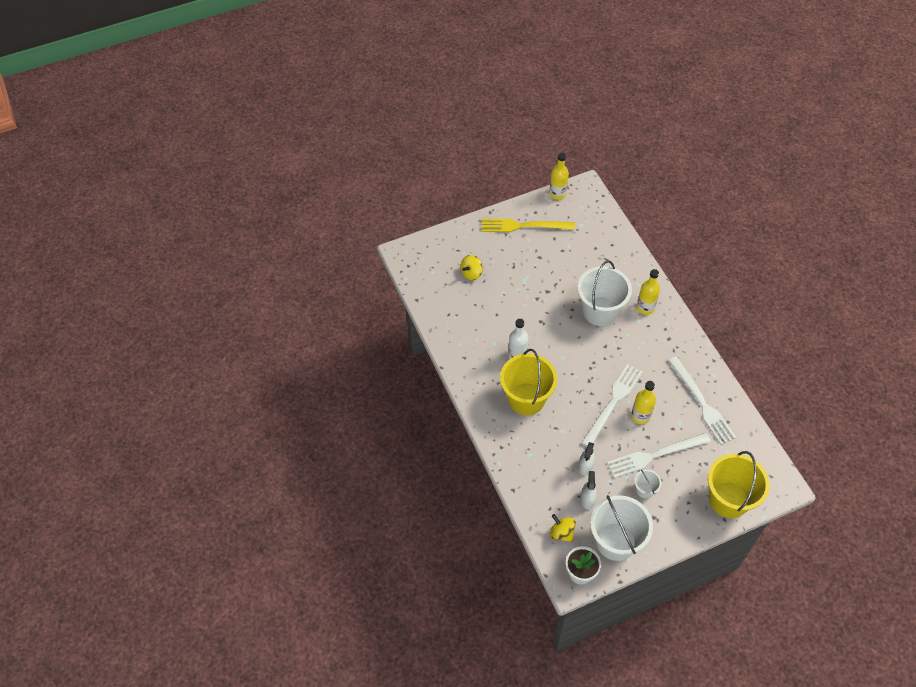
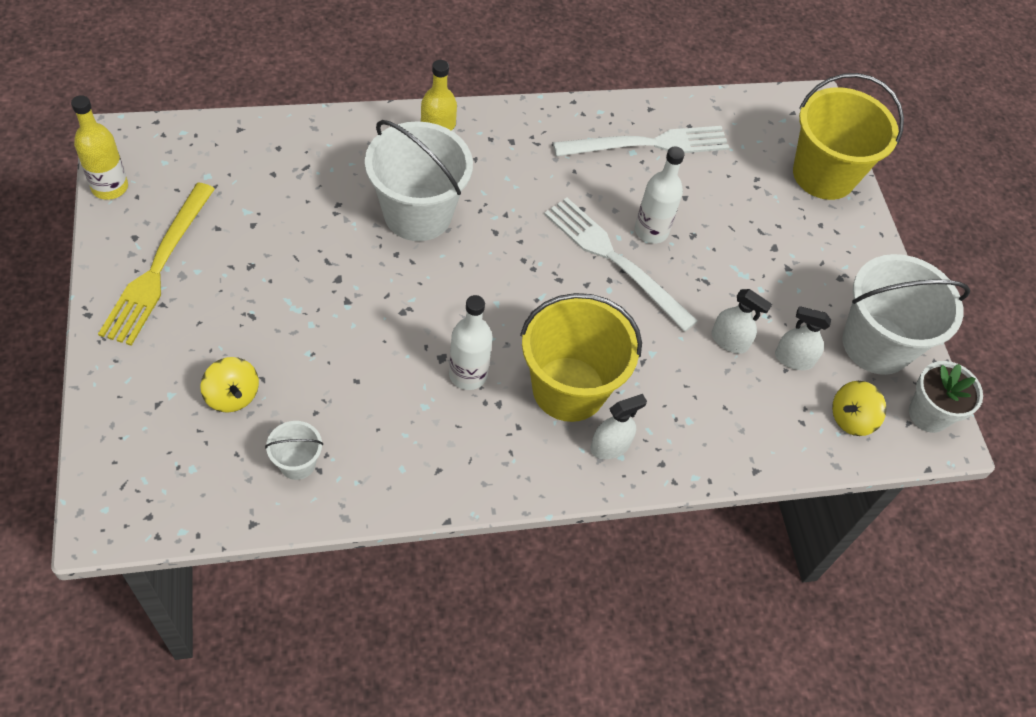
camera: 85 degrees left, 0 degrees up
white fork [607,433,711,478] -> none
yellow bottle [631,381,656,424] -> white bottle [635,146,685,244]
white bucket [634,470,661,498] -> white bucket moved to [265,421,323,480]
none -> white spray bottle [591,394,647,459]

